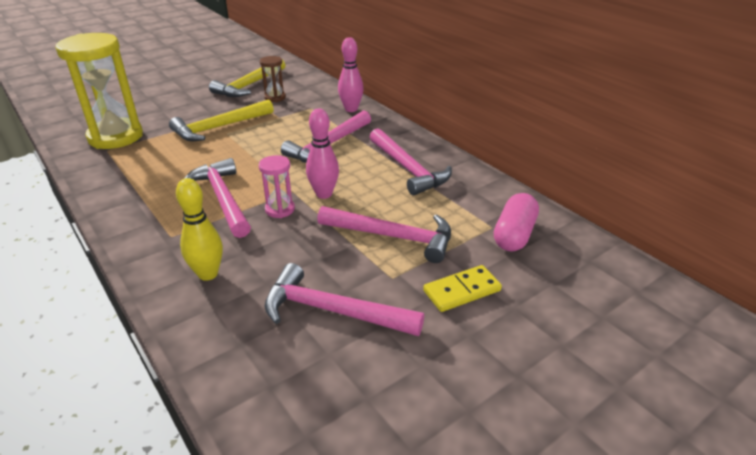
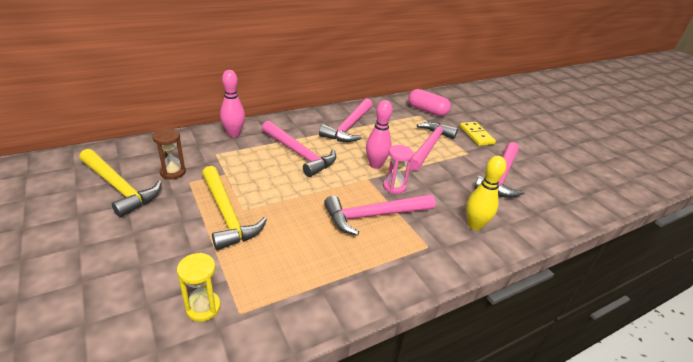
camera: 85 degrees left, 0 degrees up
yellow hourglass [55,33,143,149] -> yellow hourglass [177,253,221,322], size x0.46
pink hammer [370,128,452,196] -> pink hammer turned 135 degrees clockwise [319,98,373,142]

